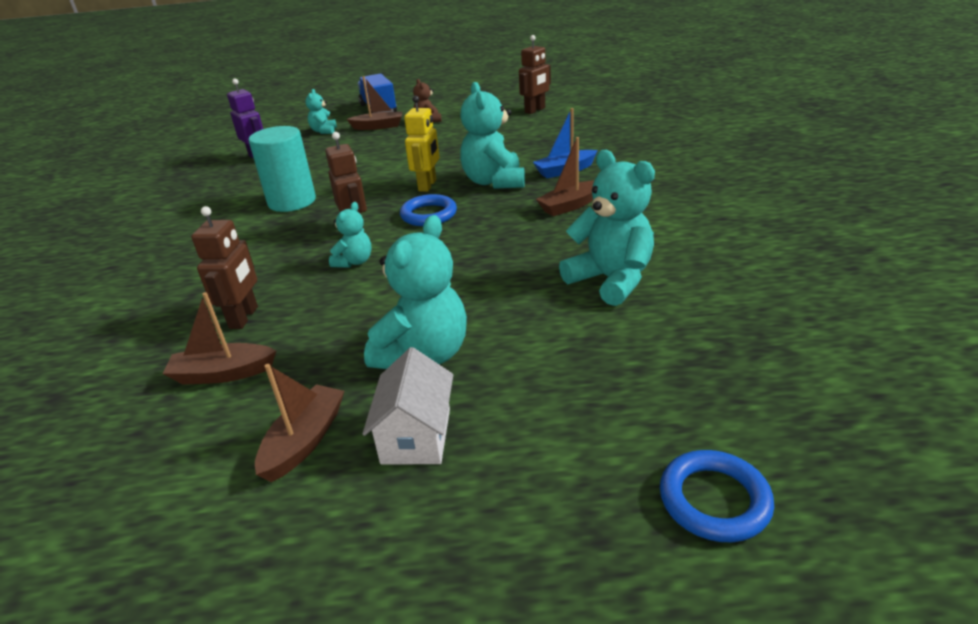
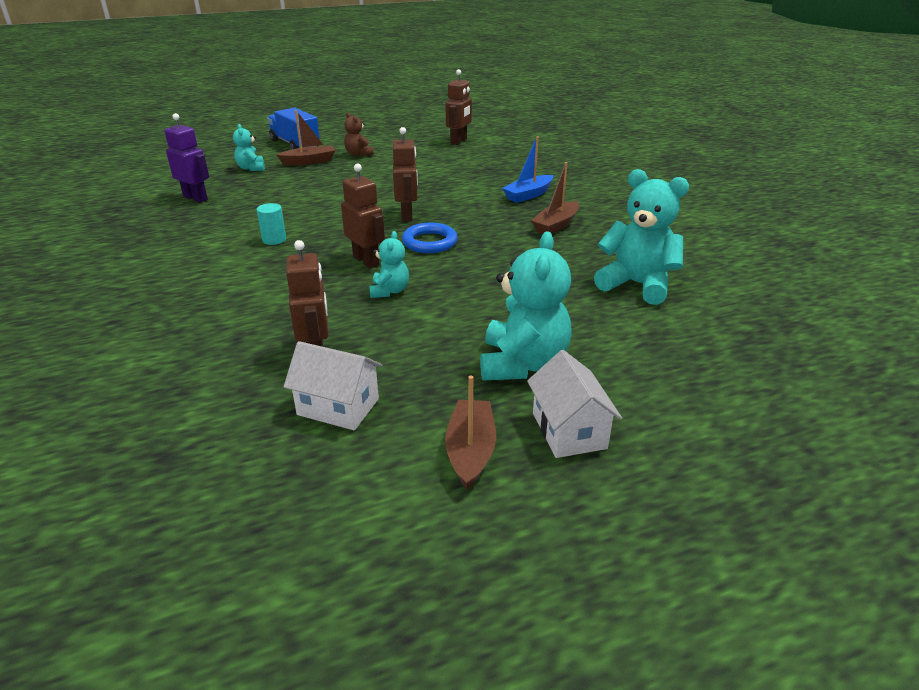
camera: 20 degrees left, 0 degrees up
brown boat [163,292,276,385] -> white house [284,341,383,430]
turquoise cylinder [249,126,316,212] -> turquoise cylinder [257,203,286,245], size x0.48
yellow robot [404,95,440,192] -> brown robot [393,127,418,222]
turquoise teddy bear [460,82,525,189] -> none
blue ring [660,450,774,542] -> none

